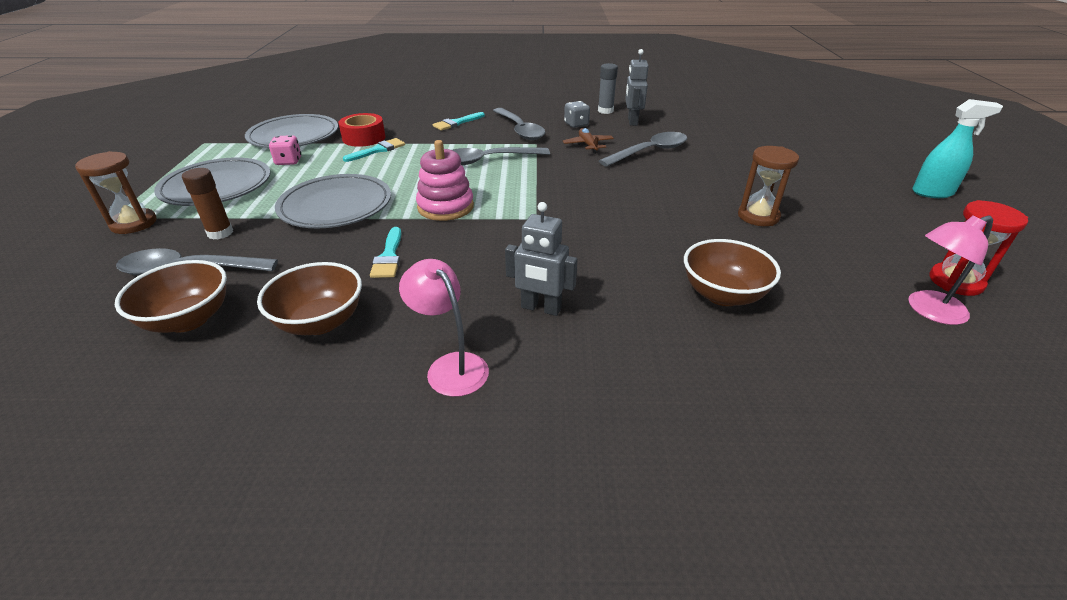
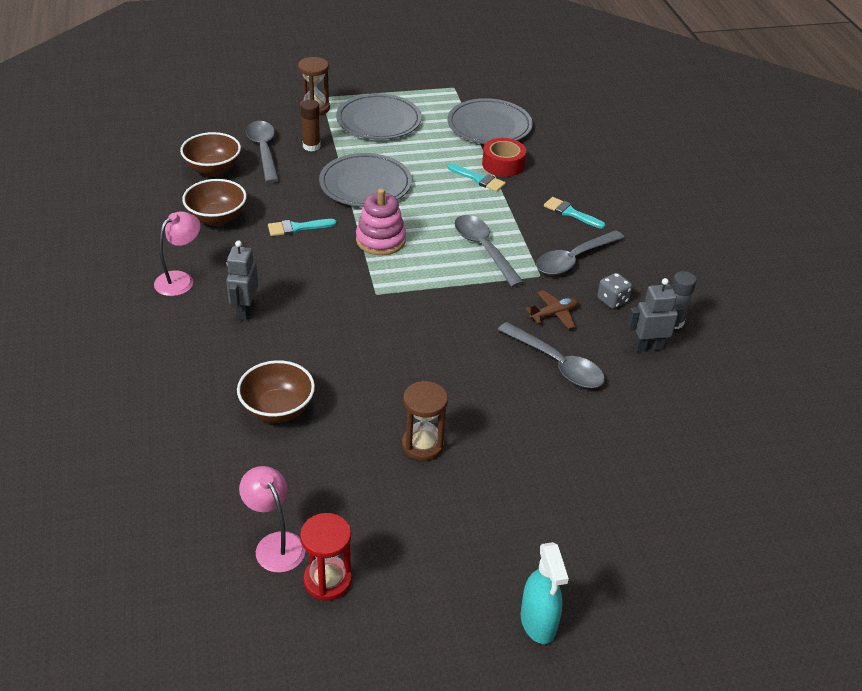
camera: 75 degrees right, 5 degrees up
pink dice [269,135,301,165] -> none

